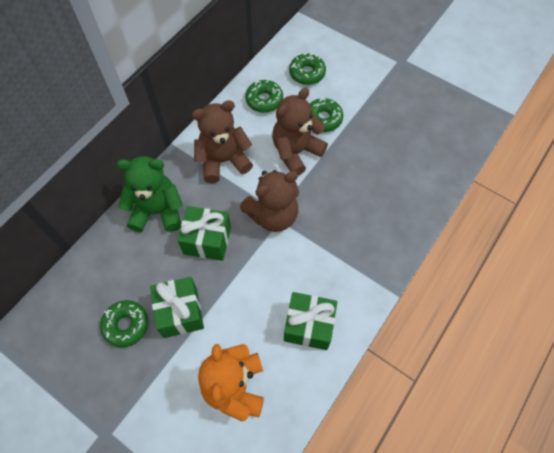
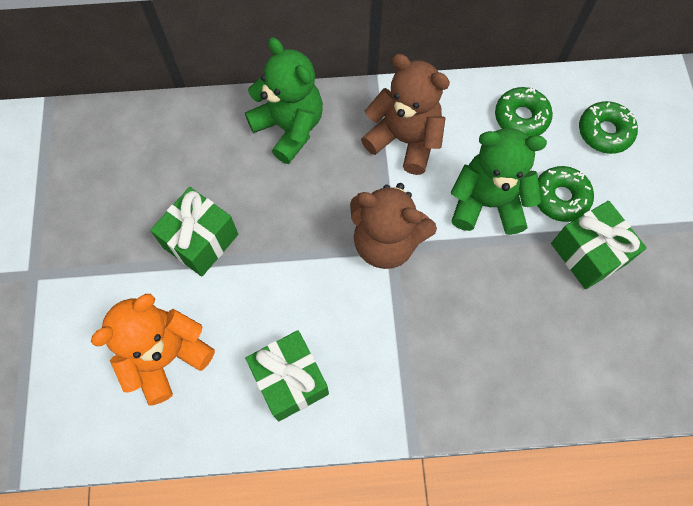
camera: 50 degrees right, 5 degrees up
green donut [100,300,148,347] -> none
green gift [177,206,231,261] -> green gift moved to [551,201,647,289]
brown teddy bear [272,88,328,176] -> green teddy bear [451,128,547,235]

